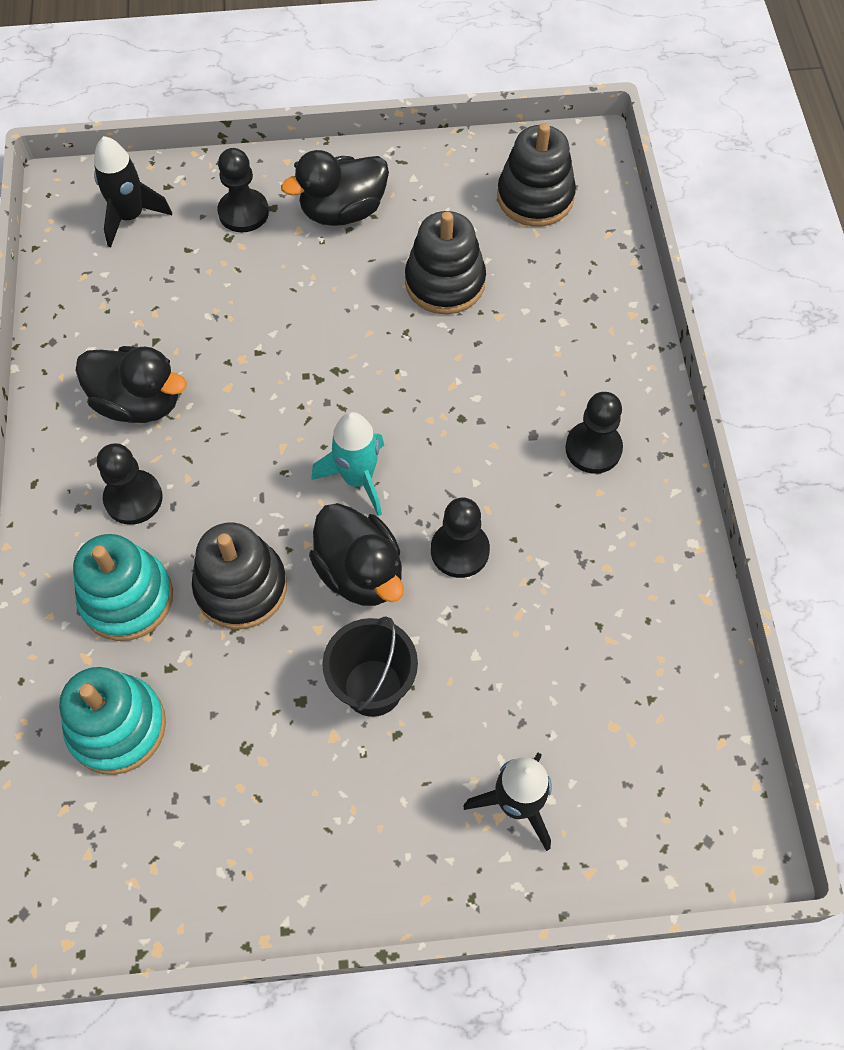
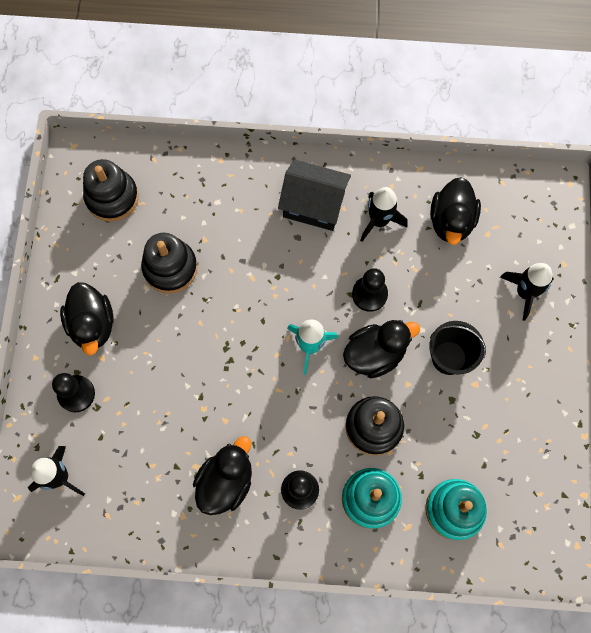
camera: 80 degrees left, 10 degrees up
black pawn [565,392,623,474] -> black house [278,159,351,231]
none -> black rocket [360,187,408,242]
none -> black duck [430,177,481,245]

